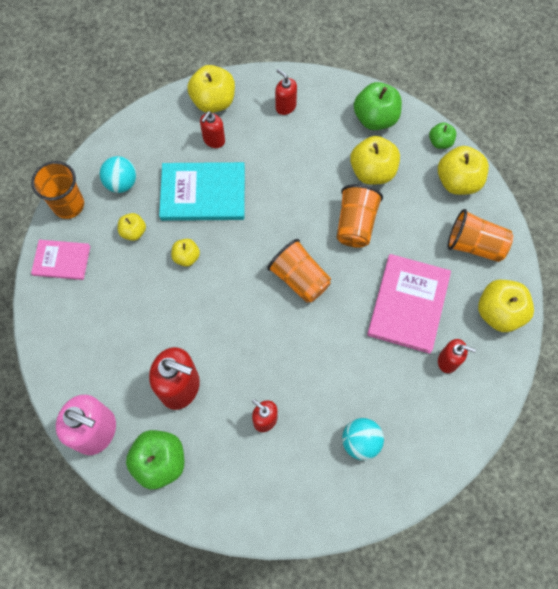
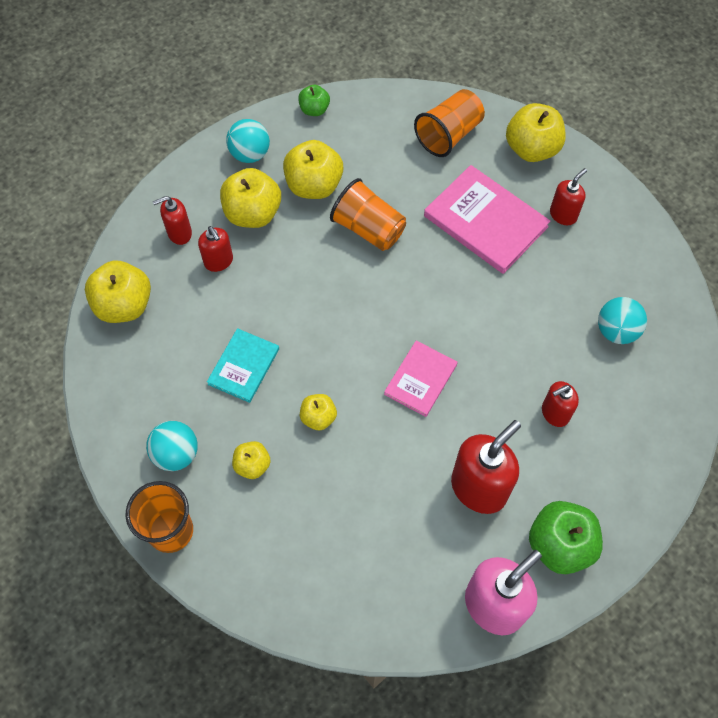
camera: 65 degrees left, 5 degrees down
pink book [31,240,90,280] -> pink book moved to [384,341,458,417]
turquoise book [159,162,245,221] -> turquoise book [207,328,279,403], size x0.60
red soap dispenser [200,111,225,148] -> red soap dispenser moved to [198,226,233,272]
orange cup [267,239,331,303] -> none
green apple [354,82,402,130] -> turquoise ball [226,119,270,163]
yellow apple [438,146,489,195] -> yellow apple moved to [220,168,281,228]

